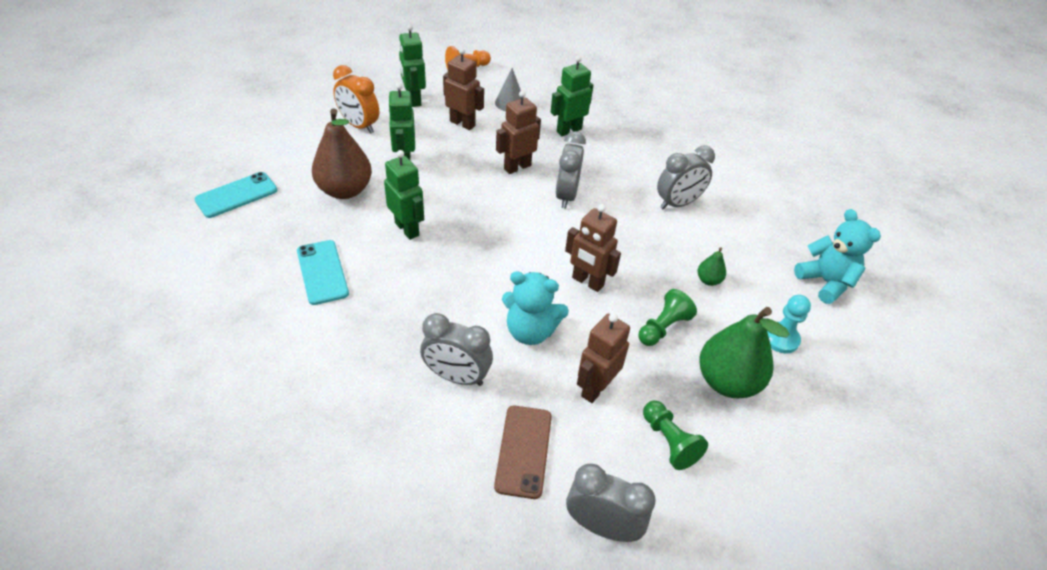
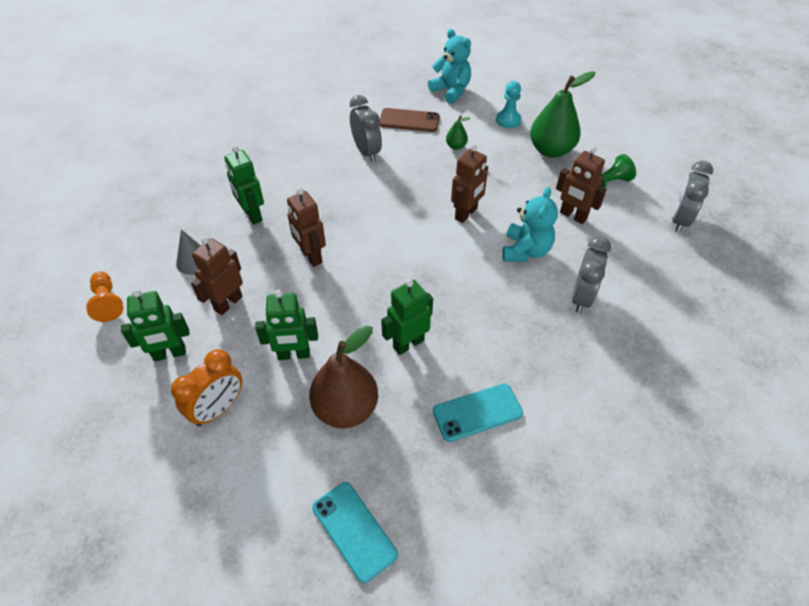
camera: 85 degrees left, 5 degrees up
brown phone [494,406,552,499] -> brown phone moved to [379,108,440,132]
grey clock [556,131,586,209] -> none
green pawn [639,289,697,346] -> none
turquoise teddy bear [794,209,881,304] -> turquoise teddy bear turned 75 degrees clockwise [428,29,471,104]

